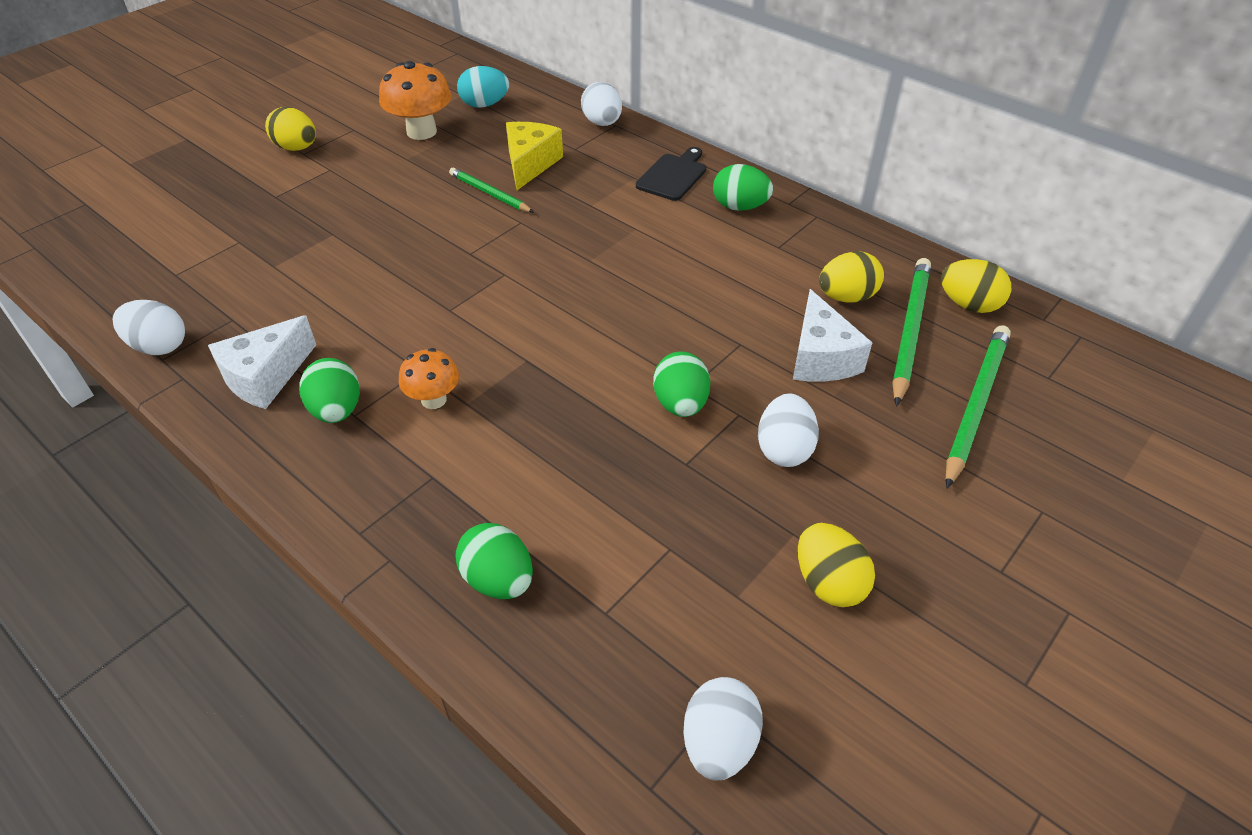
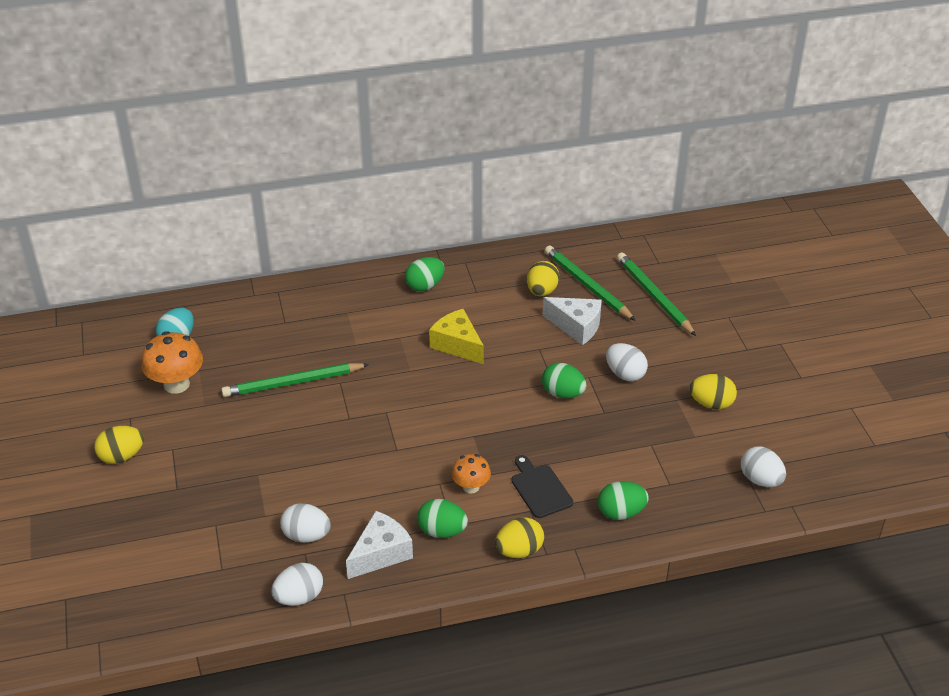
camera: 55 degrees left, 5 degrees down
white cheese [208,315,316,409] -> white cheese turned 120 degrees counterclockwise [346,511,413,579]
green pencil [449,167,533,212] -> green pencil [221,363,369,397], size x1.63
yellow cheese [506,122,563,190] -> yellow cheese moved to [429,309,484,364]
white egg [581,82,622,126] -> white egg moved to [280,503,331,543]
black cutting board [636,147,706,201] -> black cutting board moved to [511,455,573,518]
yellow egg [941,259,1011,313] -> yellow egg moved to [495,517,544,558]

